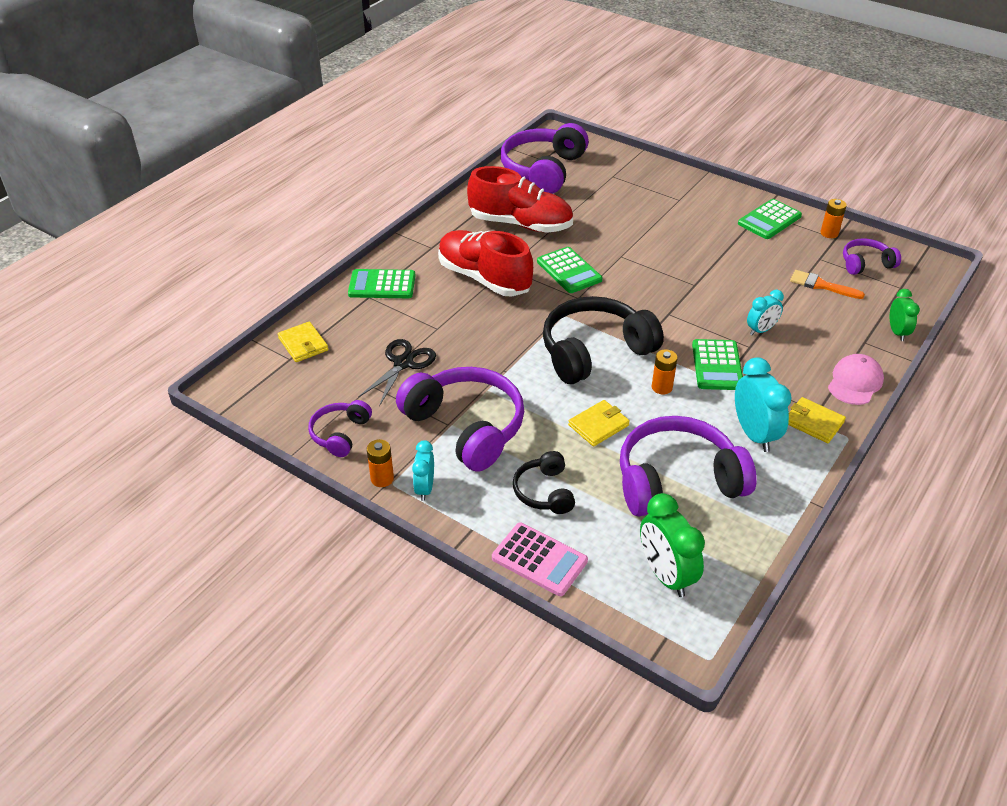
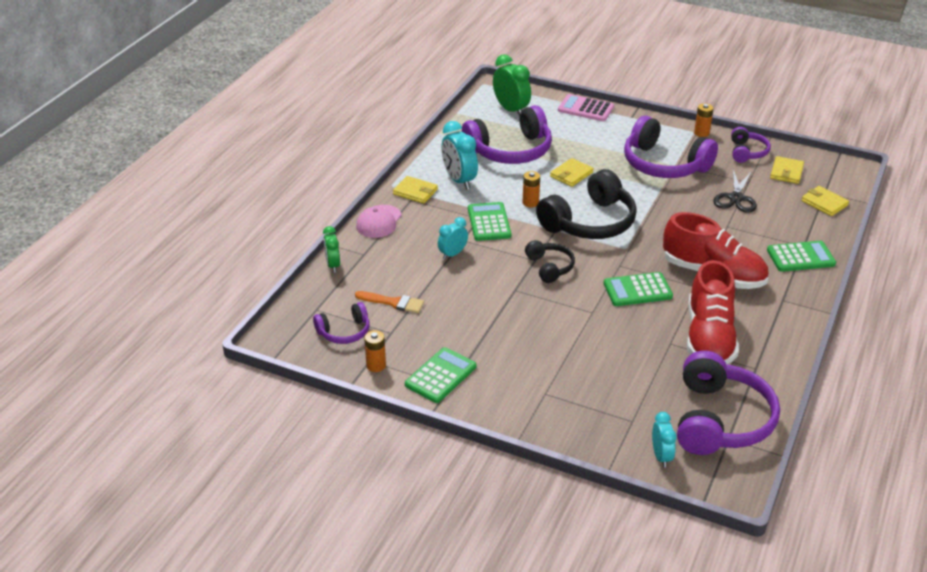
camera: 170 degrees right, 5 degrees down
turquoise clock [412,440,434,501] -> turquoise clock moved to [652,412,677,468]
red shoe [467,166,573,233] -> red shoe turned 90 degrees counterclockwise [687,260,739,364]
black headphones [513,451,575,514] -> black headphones moved to [525,240,575,283]
green calculator [537,247,602,293] -> green calculator turned 60 degrees counterclockwise [604,272,673,306]
none -> yellow wallet [770,156,804,184]

